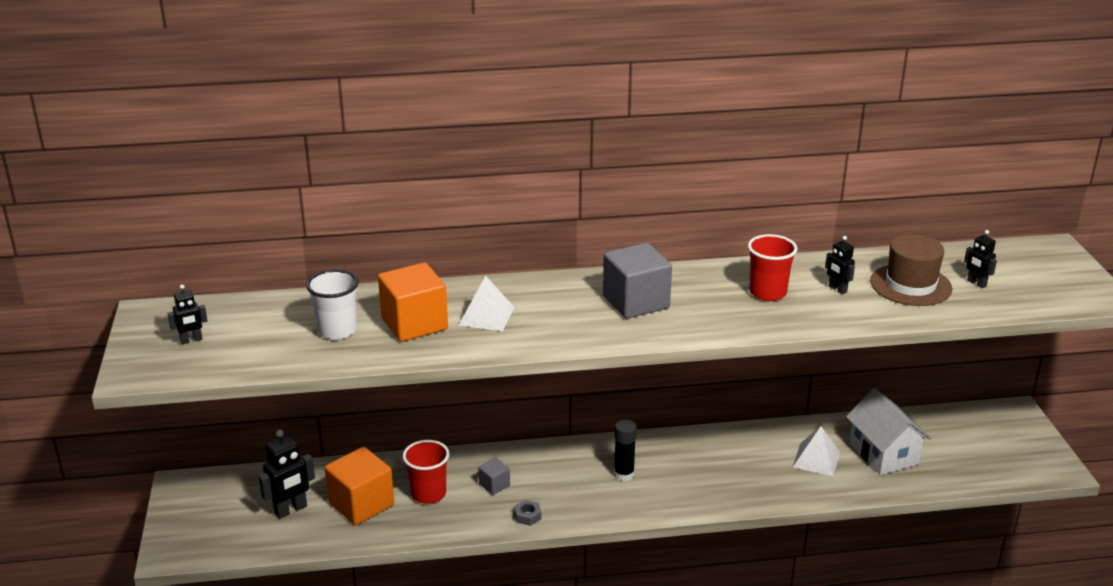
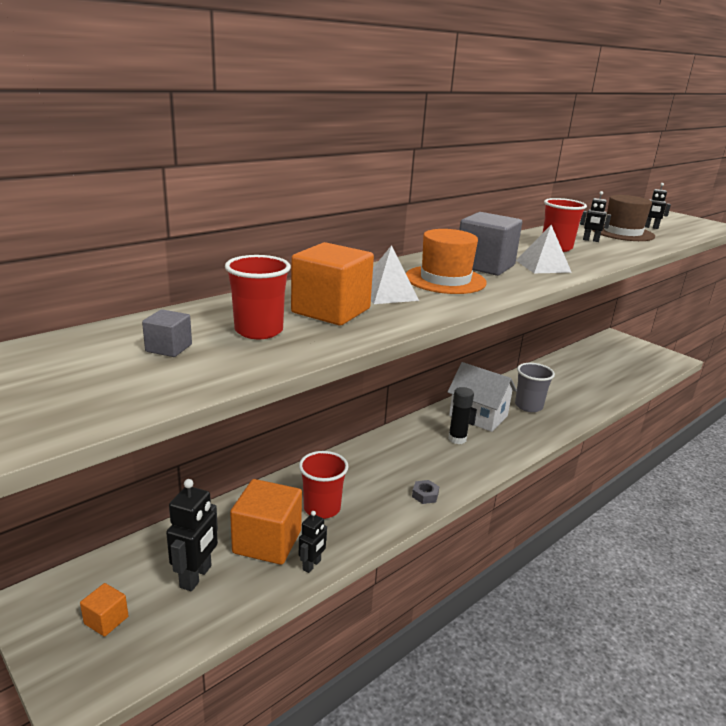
camera: 35 degrees left, 5 degrees down
black robot [167,284,208,344] -> black robot moved to [299,511,327,573]
white cup [306,270,359,340] -> red cup [225,255,291,339]
grey cube [478,458,510,495] -> grey cube moved to [142,309,192,357]
white pyramid [793,426,840,476] -> white pyramid moved to [516,225,572,273]
white house [846,388,931,475] -> white house moved to [448,362,517,432]
none -> orange cube [80,583,129,637]
none -> orange hat [406,229,487,294]
none -> grey cup [515,363,555,412]

